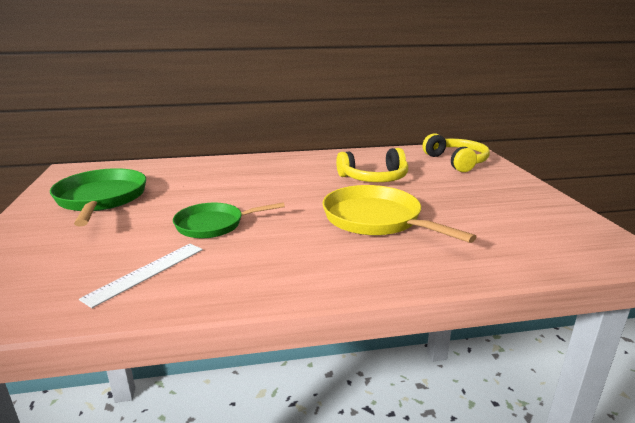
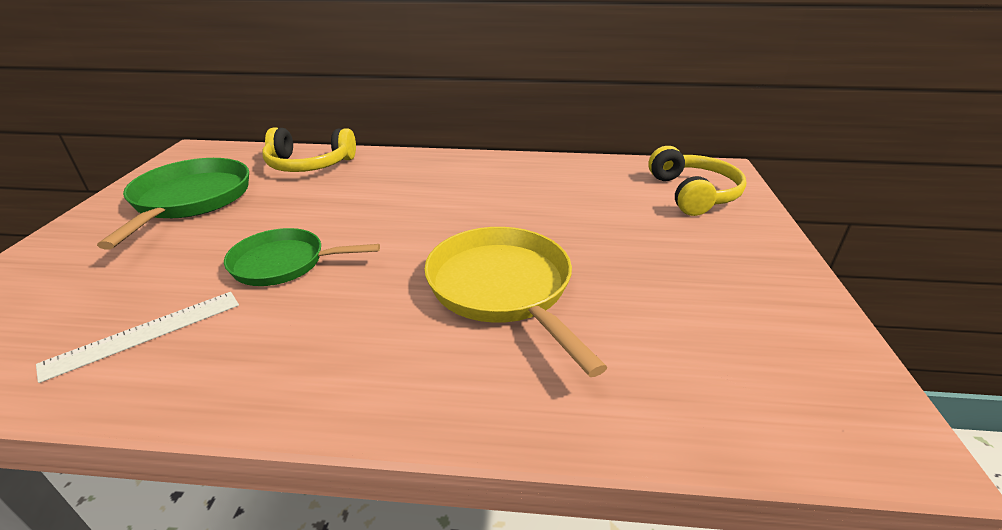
camera: 15 degrees right, 10 degrees up
yellow headphones [336,148,408,182] -> yellow headphones moved to [262,128,356,172]

